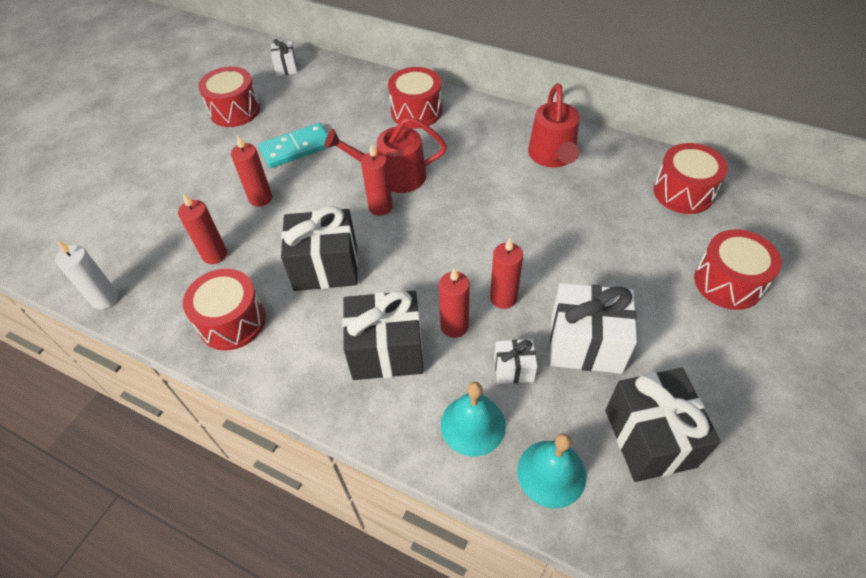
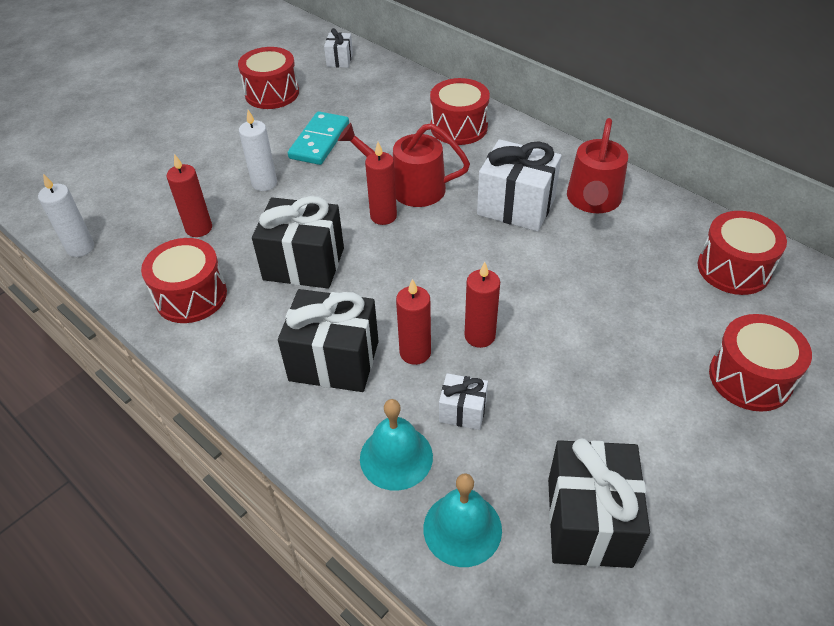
camera: 15 degrees right, 5 degrees down
red candle [231,135,272,207] -> white candle [239,110,277,191]
turquoise domino [259,123,330,168] -> turquoise domino turned 60 degrees counterclockwise [288,111,349,165]
white gift [550,283,637,374] -> white gift moved to [477,139,562,231]

